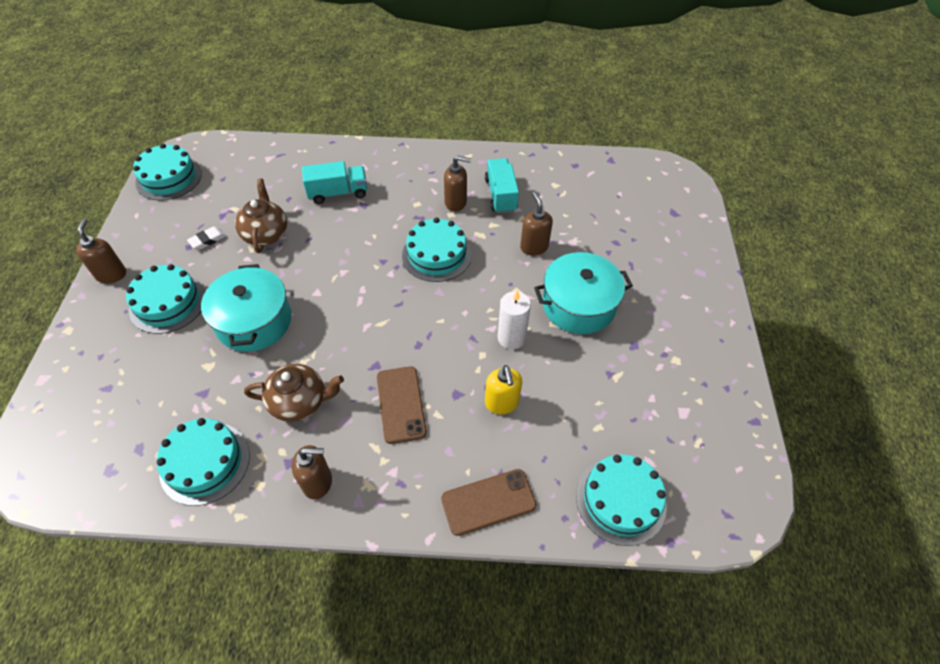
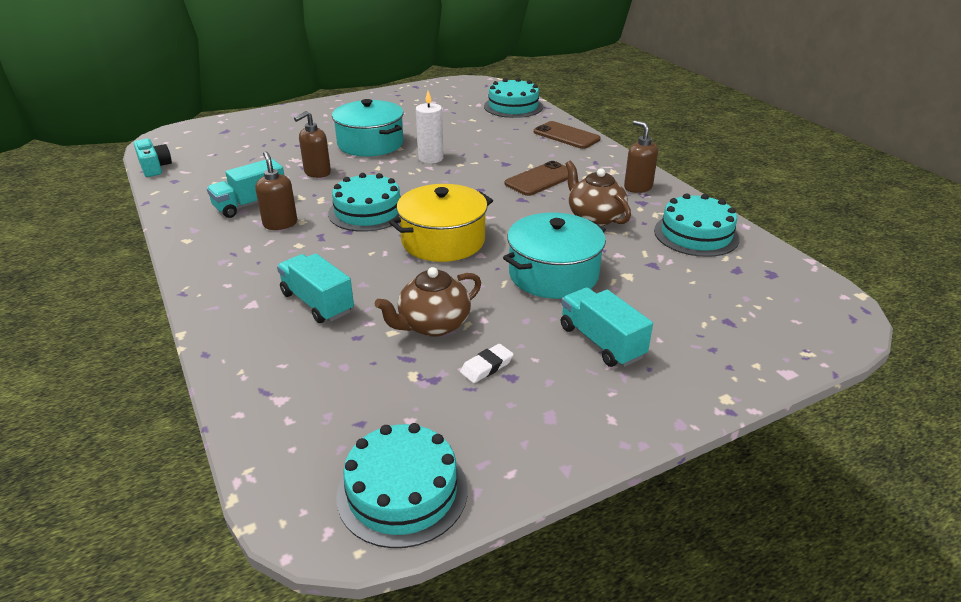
camera: 120 degrees left, 20 degrees down
brown soap dispenser [76,219,126,284] -> none
turquoise cake [126,264,205,334] -> turquoise truck [561,288,653,367]
white eraser [187,227,226,250] -> white eraser turned 60 degrees counterclockwise [460,344,514,383]
yellow soap dispenser [485,365,522,414] -> none
none -> turquoise camera [134,139,172,177]
none -> yellow pot [389,184,493,262]

